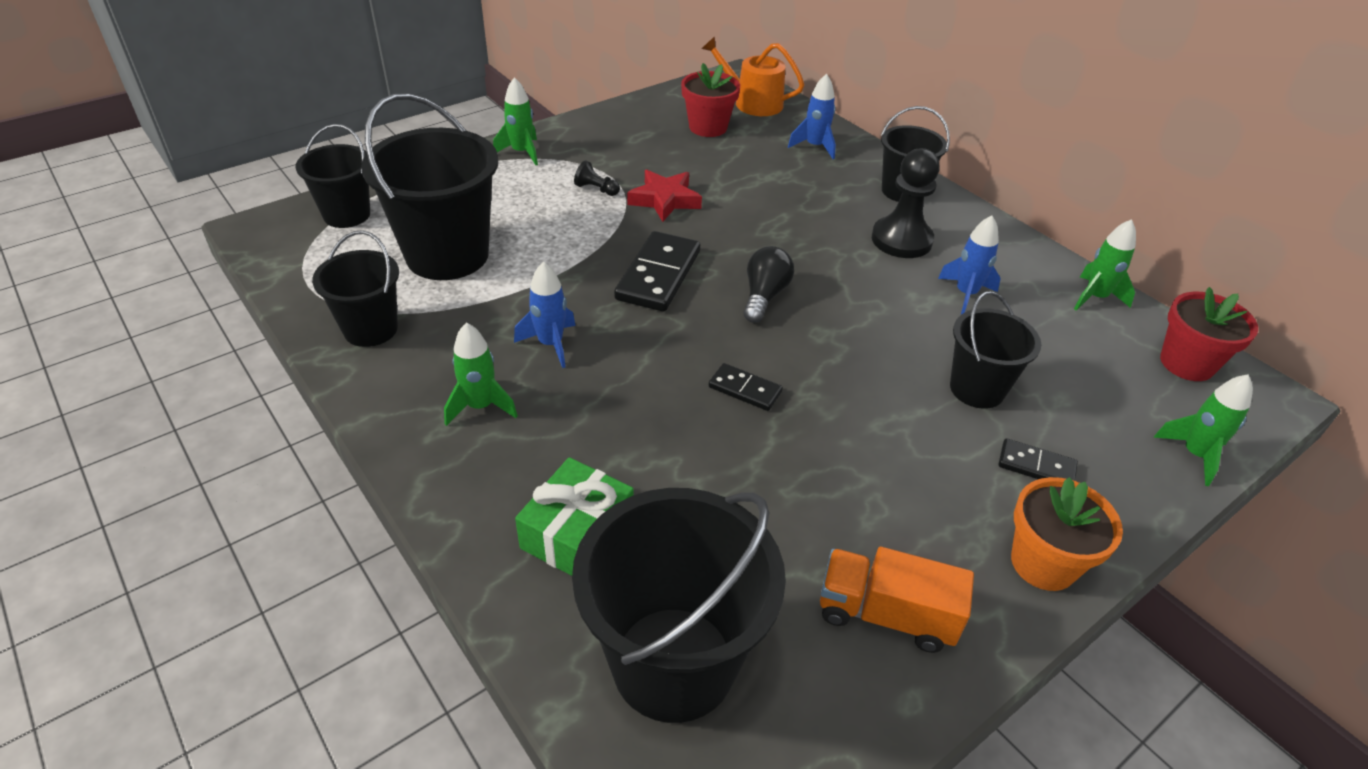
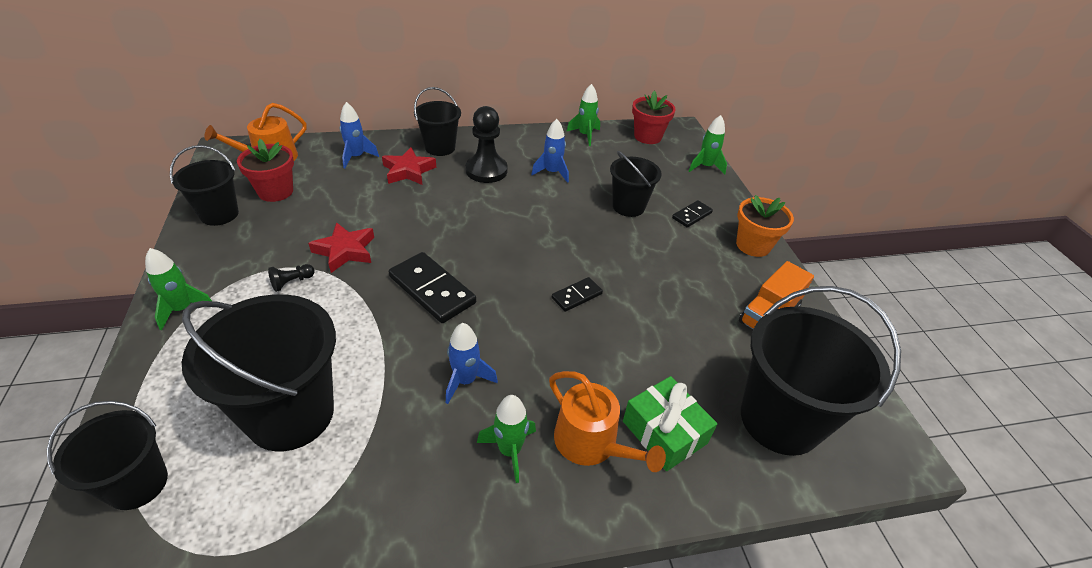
camera: 65 degrees left, 0 degrees up
black bucket [312,230,399,347] -> black bucket moved to [170,145,239,226]
black light bulb [743,246,794,323] -> none
none -> red star [382,147,436,185]
none -> orange watering can [549,371,666,472]

